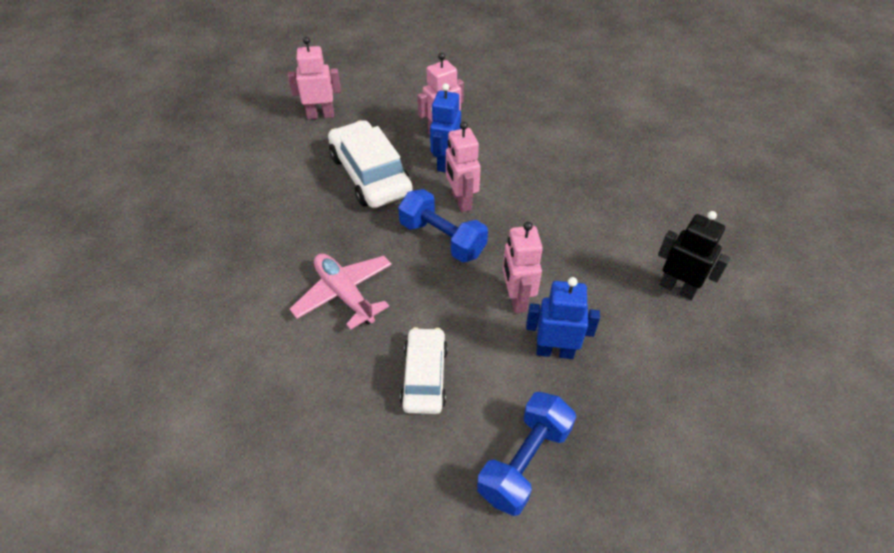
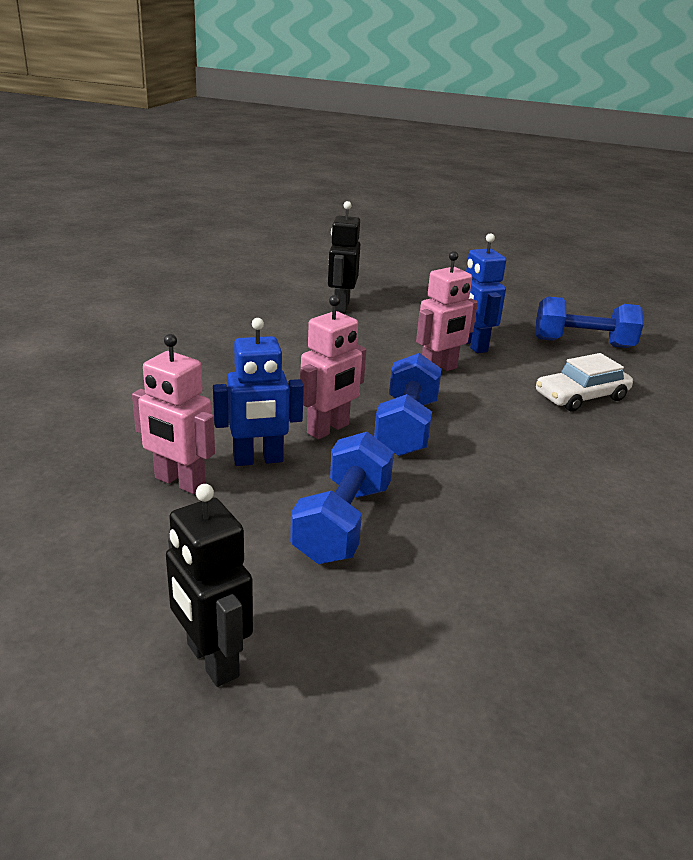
camera: 120 degrees left, 20 degrees down
pink robot [288,37,341,119] -> black robot [166,484,253,687]
pink plane [290,253,392,330] -> none
white car [328,120,413,208] -> blue dumbbell [290,432,394,564]

